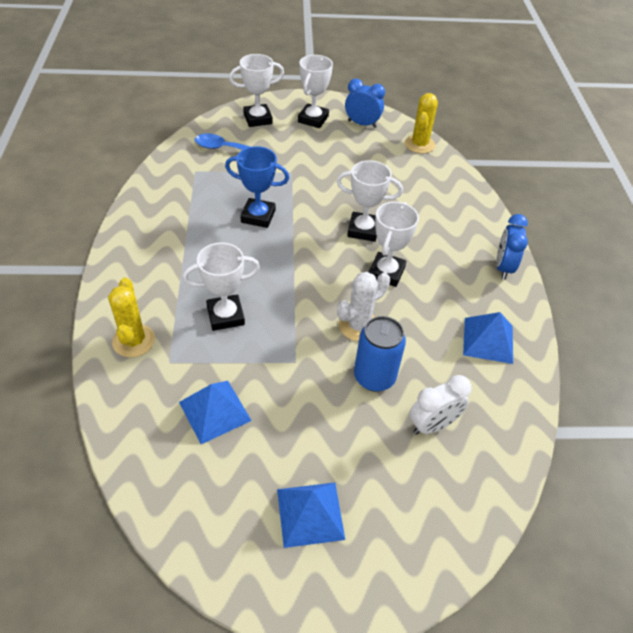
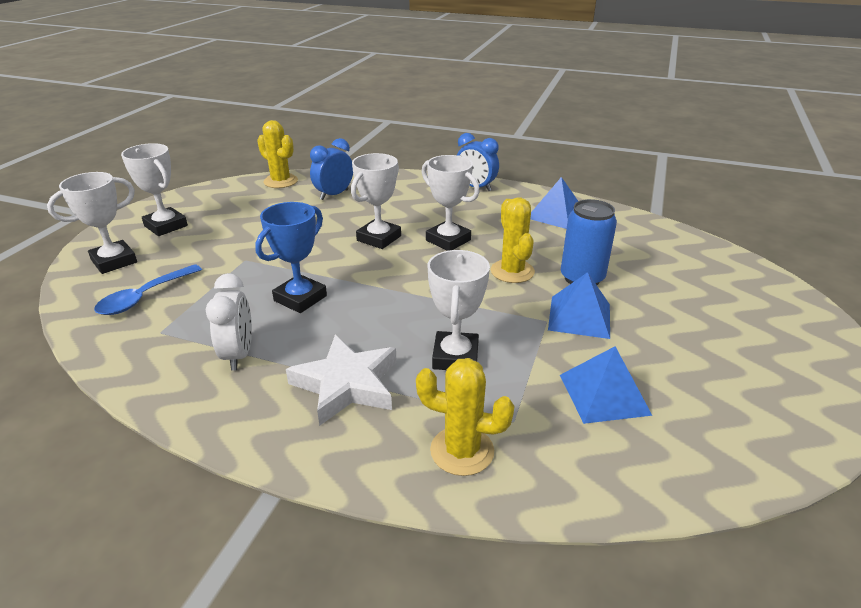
camera: 65 degrees left, 15 degrees down
white trophy [229,54,284,127] -> white trophy turned 45 degrees clockwise [47,172,137,274]
blue pyramid [277,483,345,548] -> blue pyramid moved to [548,272,610,339]
white cactus [337,272,390,341] -> yellow cactus [491,197,535,283]
blue clock [345,79,385,128] -> blue clock moved to [310,138,353,200]
white clock [410,375,472,435] -> white clock moved to [206,273,252,371]
none -> white star [286,335,397,426]

